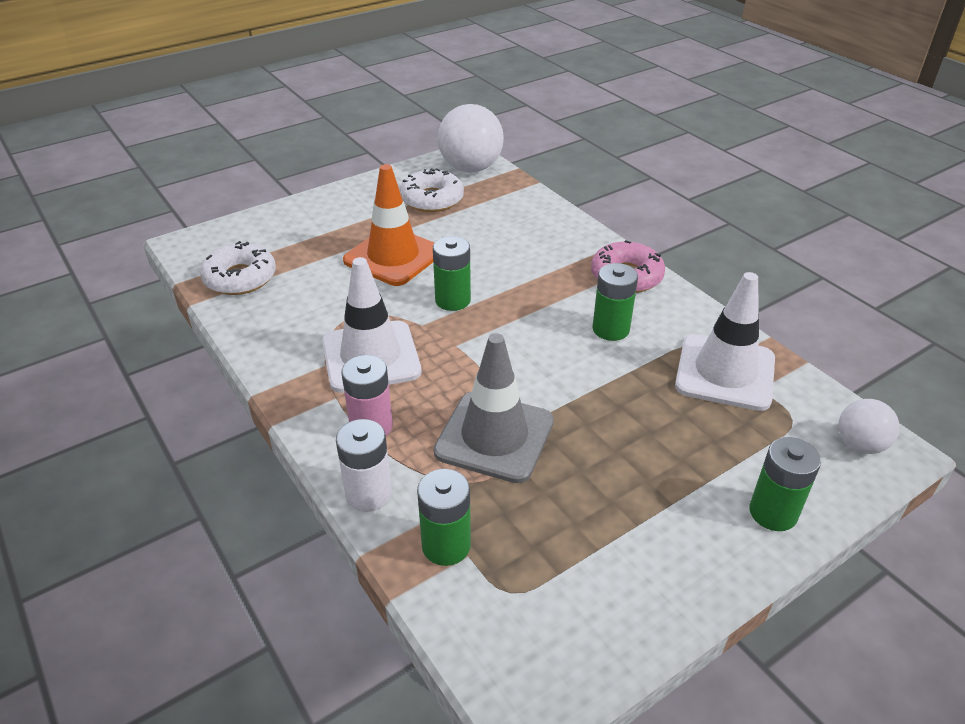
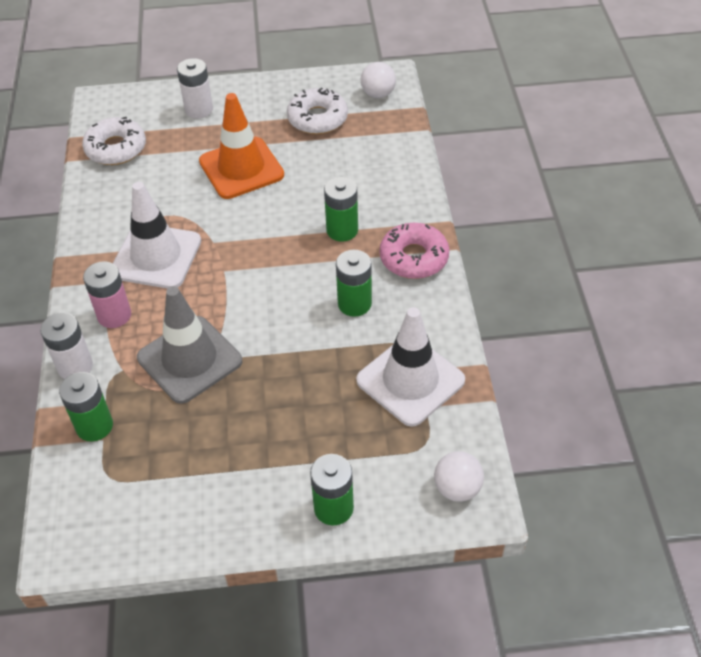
camera: 30 degrees right, 10 degrees up
green battery [433,236,471,311] -> green battery moved to [324,177,358,242]
white ball [438,104,504,173] -> white ball [361,62,396,98], size x0.55
none -> white battery [177,58,213,118]

